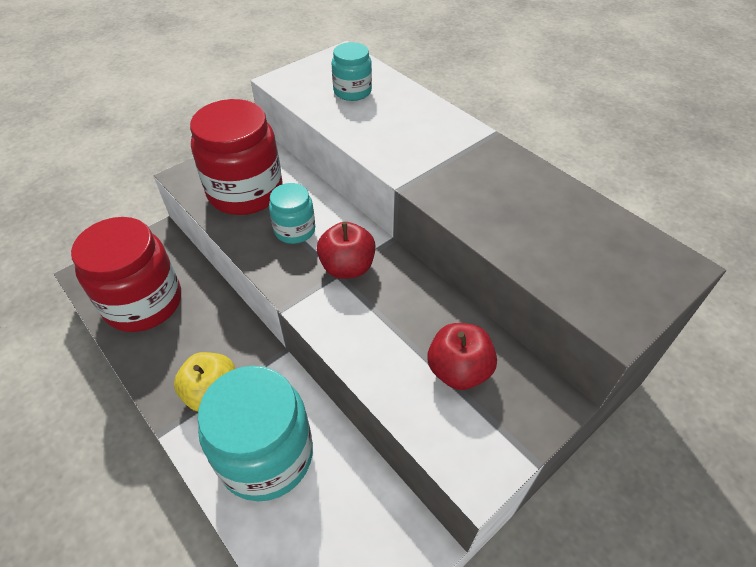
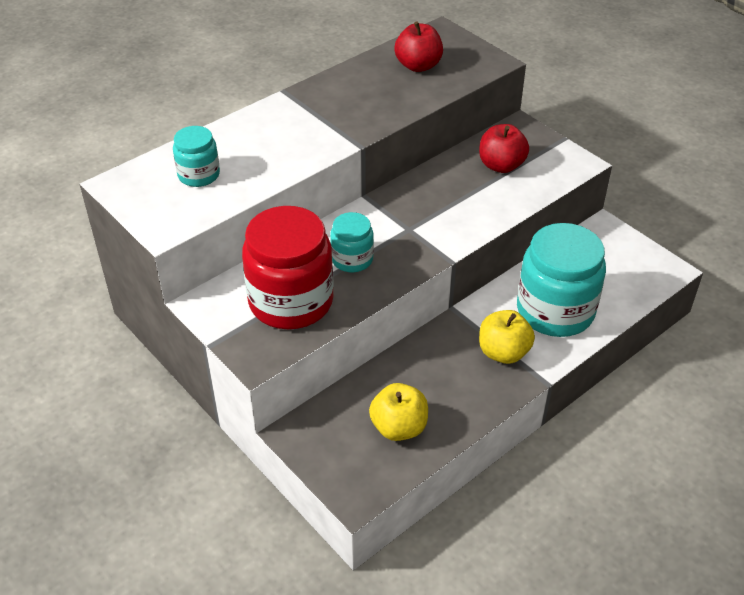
camera: 90 degrees left, 5 degrees down
red jar [71,217,181,332] -> yellow apple [369,383,428,441]
red apple [317,222,375,279] -> red apple moved to [394,21,443,72]

